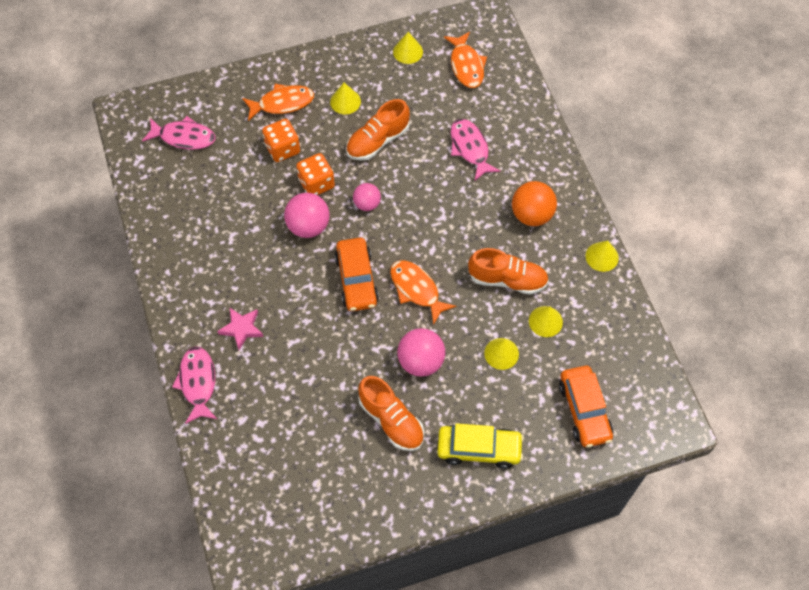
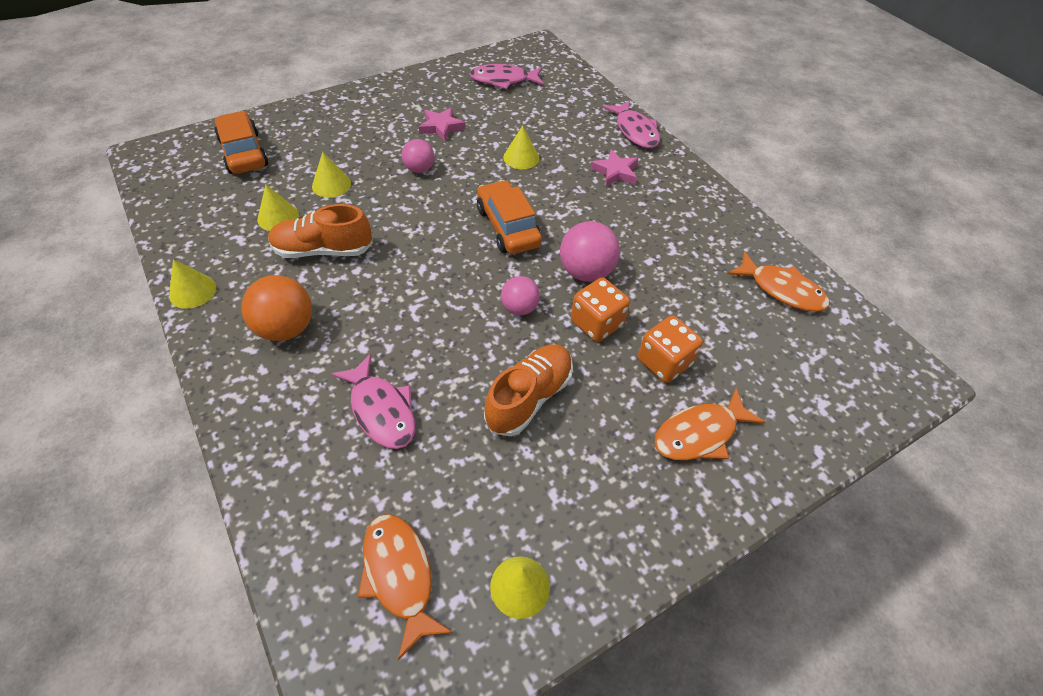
camera: 165 degrees right, 10 degrees down
pink fish [142,116,215,150] -> pink fish moved to [470,64,544,89]
yellow cone [330,83,361,114] -> yellow cone moved to [503,125,539,169]
orange shoe [358,376,424,451] -> pink star [419,107,465,142]
orange fish [390,260,456,325] -> orange fish moved to [728,251,830,312]
pink ball [397,328,445,377] -> pink ball [402,139,434,173], size x0.63
yellow car [437,423,524,469] -> none

